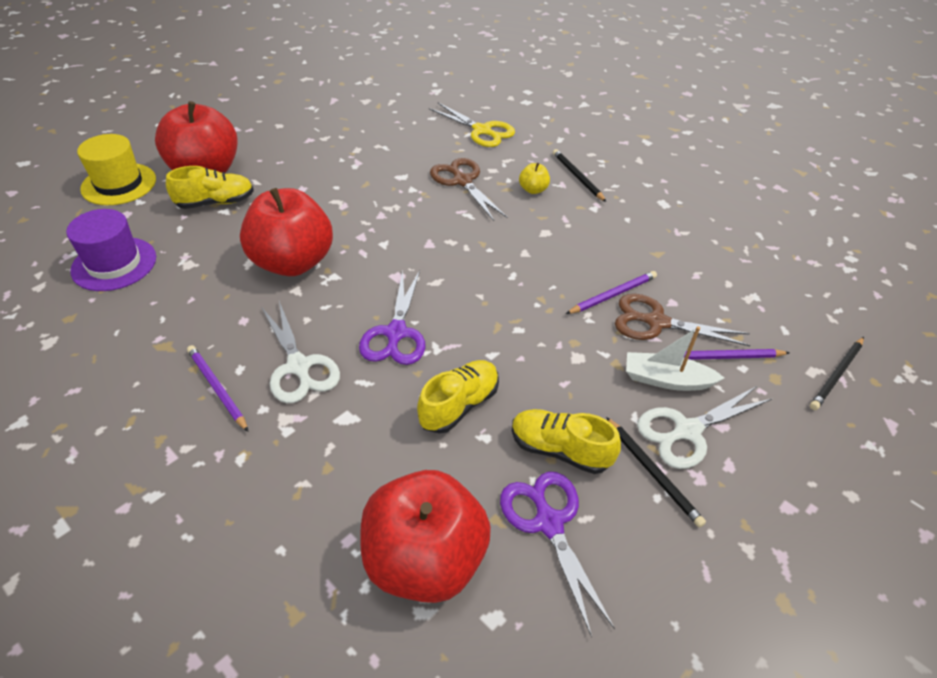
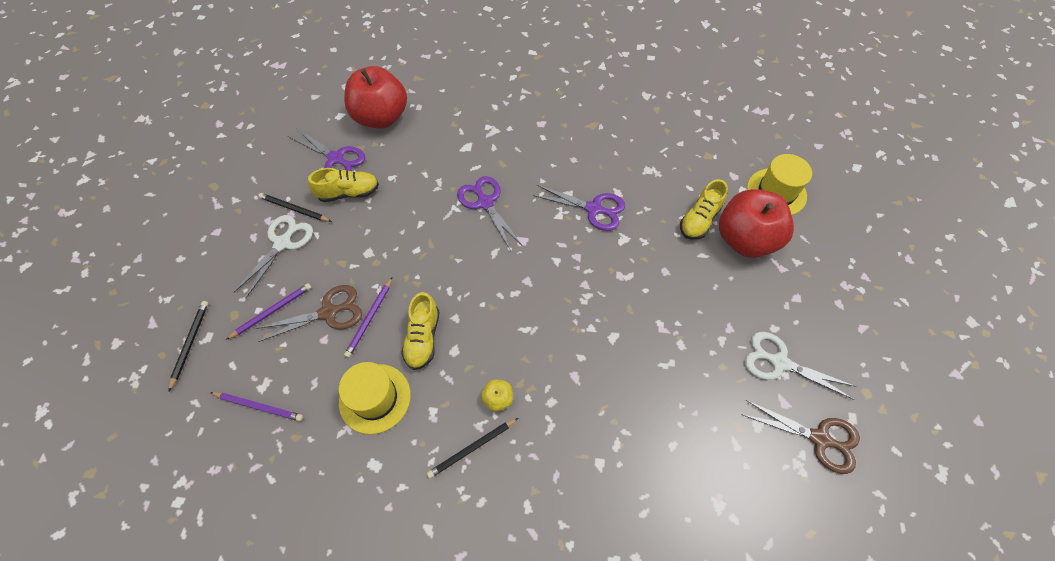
camera: 145 degrees right, 15 degrees up
purple hat [66,209,156,291] -> none
purple pencil [187,345,248,432] -> purple pencil moved to [210,392,303,421]
red apple [240,188,333,276] -> purple scissors [532,185,625,231]
white scissors [261,301,340,403] -> white scissors moved to [744,332,856,400]
yellow shoe [417,360,499,434] -> yellow shoe moved to [401,292,439,370]
yellow scissors [429,103,515,147] -> none
brown scissors [430,158,508,221] -> brown scissors moved to [743,400,860,474]
black pencil [553,149,606,202] -> black pencil turned 120 degrees clockwise [427,418,518,479]
white boat [626,326,724,391] -> none
none -> yellow hat [339,362,411,434]

